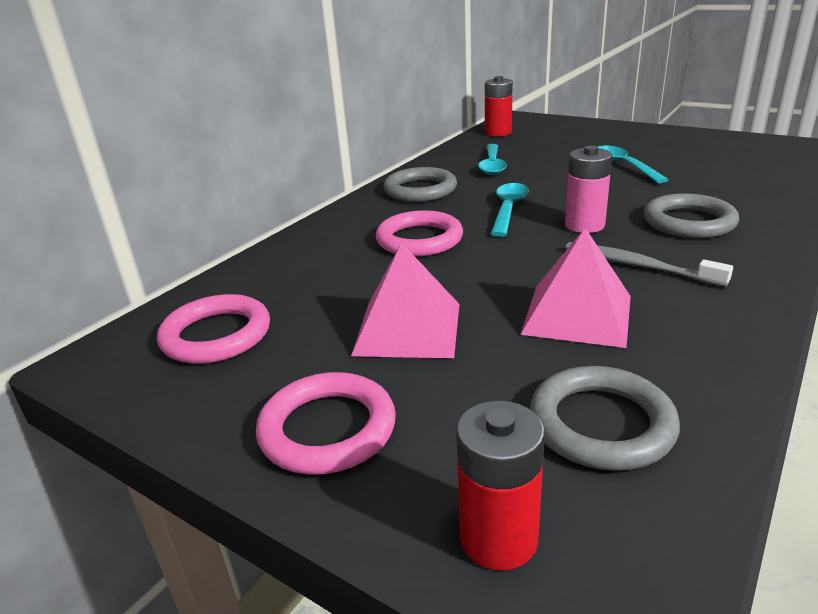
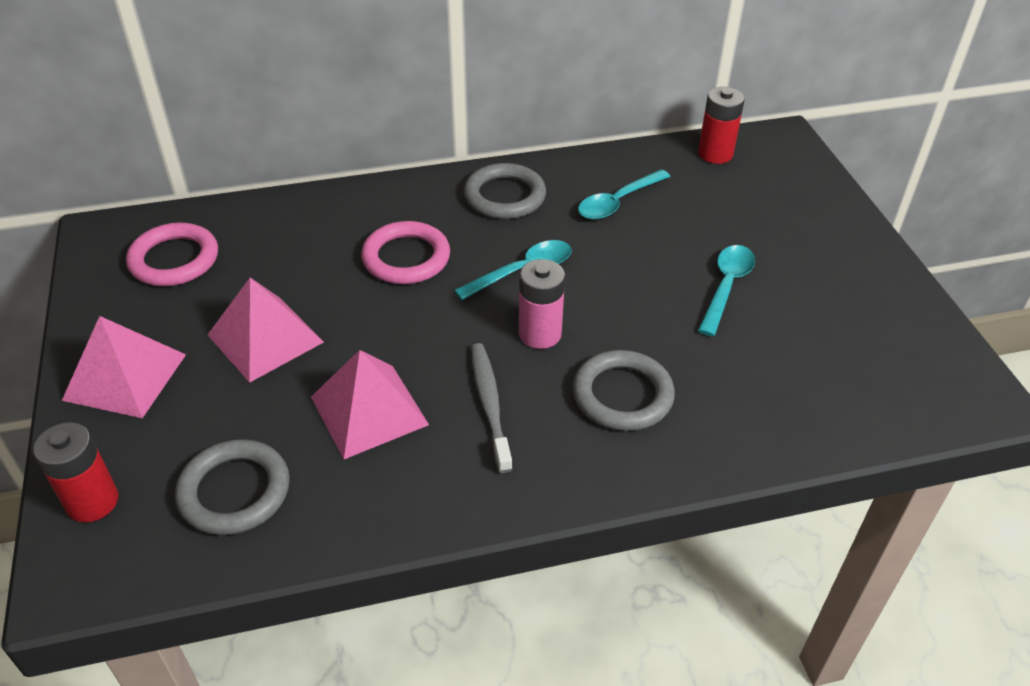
camera: 40 degrees right, 15 degrees up
pink ring [256,372,396,474] -> pink pyramid [62,316,186,418]

